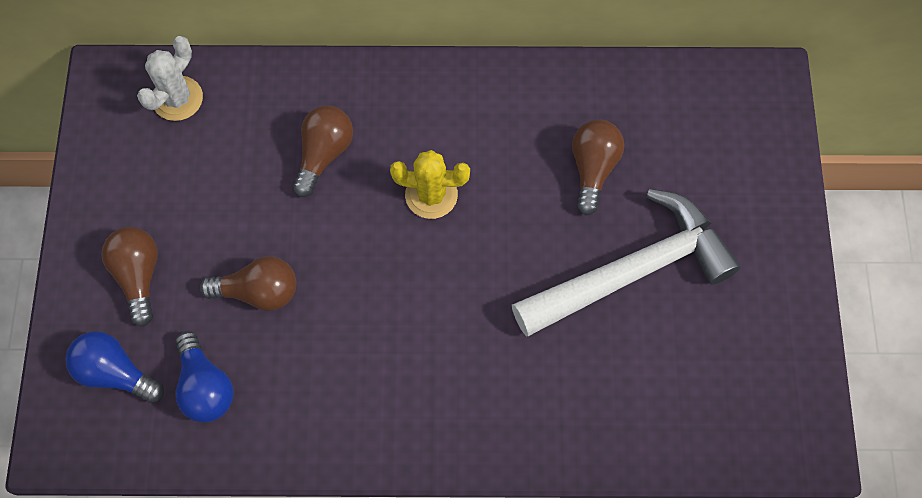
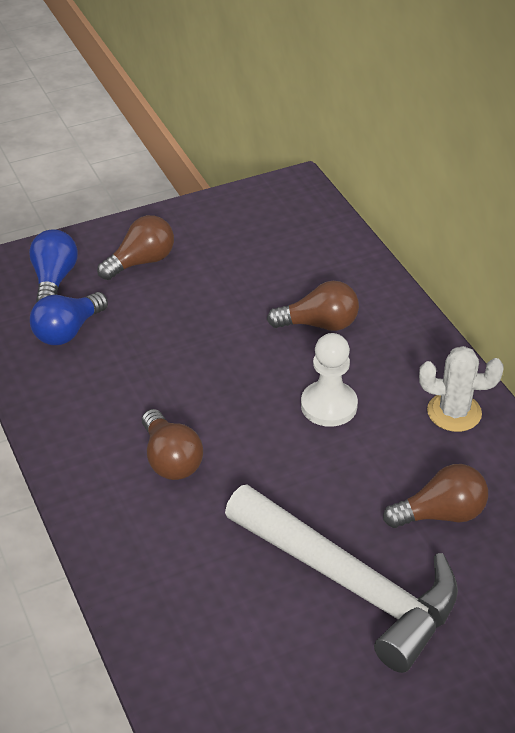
camera: 65 degrees right, 25 degrees down
white cactus [137,36,203,121] -> white cactus moved to [419,346,504,432]
brown light bulb [200,256,296,311] -> brown light bulb moved to [142,409,203,480]
yellow cactus [390,150,470,219] -> white pawn [301,333,358,427]

